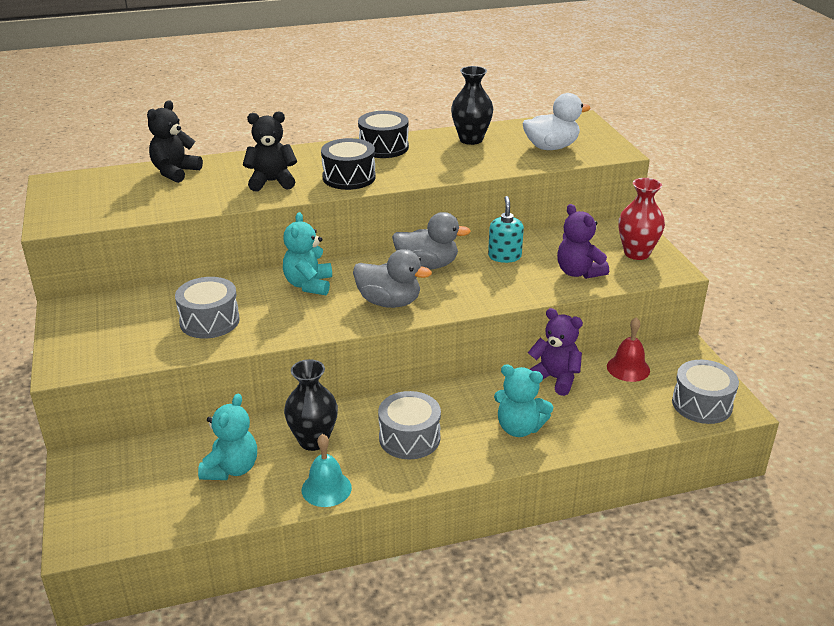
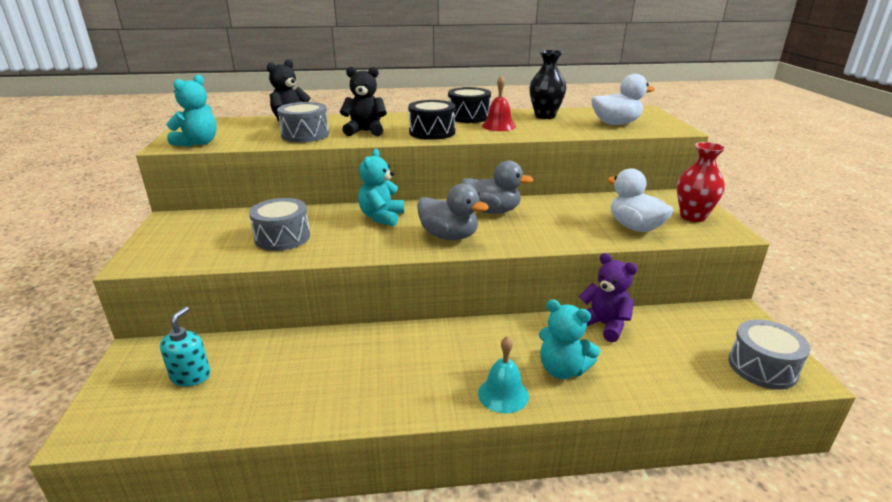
camera: 10 degrees right, 5 degrees down
turquoise teddy bear [198,394,257,480] -> turquoise teddy bear moved to [166,74,217,147]
black vase [284,359,338,451] -> none
turquoise bell [302,434,352,507] -> turquoise bell moved to [478,336,529,414]
grey drum [378,391,441,460] -> grey drum moved to [277,102,329,142]
turquoise soap dispenser [488,196,524,263] -> turquoise soap dispenser moved to [160,307,210,386]
purple teddy bear [557,204,609,279] -> white duck [607,168,673,232]
red bell [607,317,650,382] -> red bell moved to [482,75,516,131]

